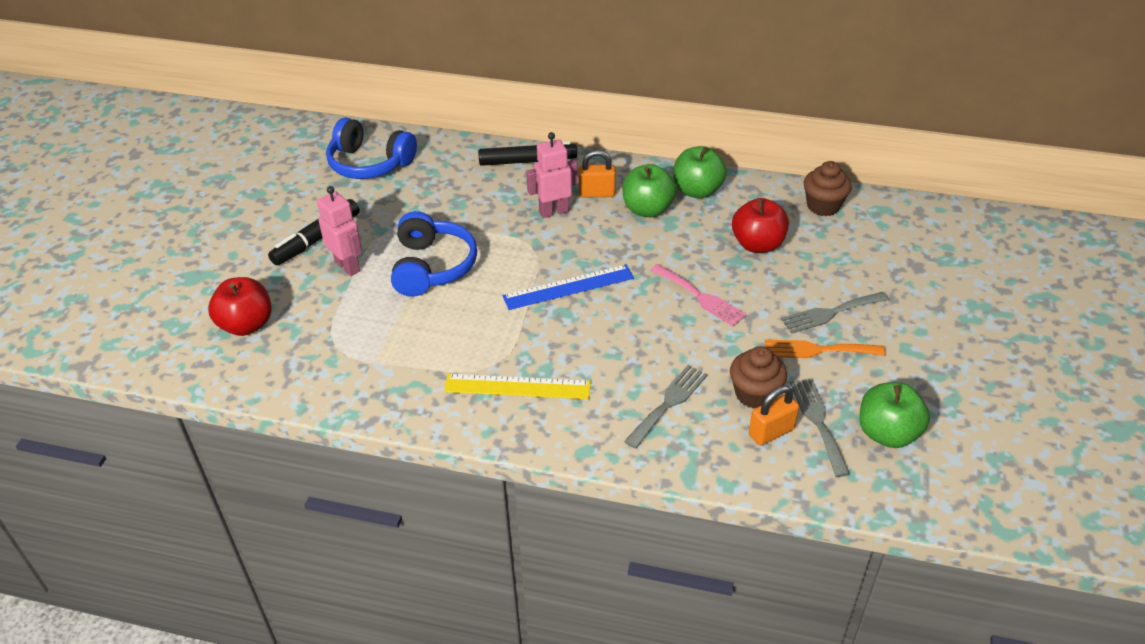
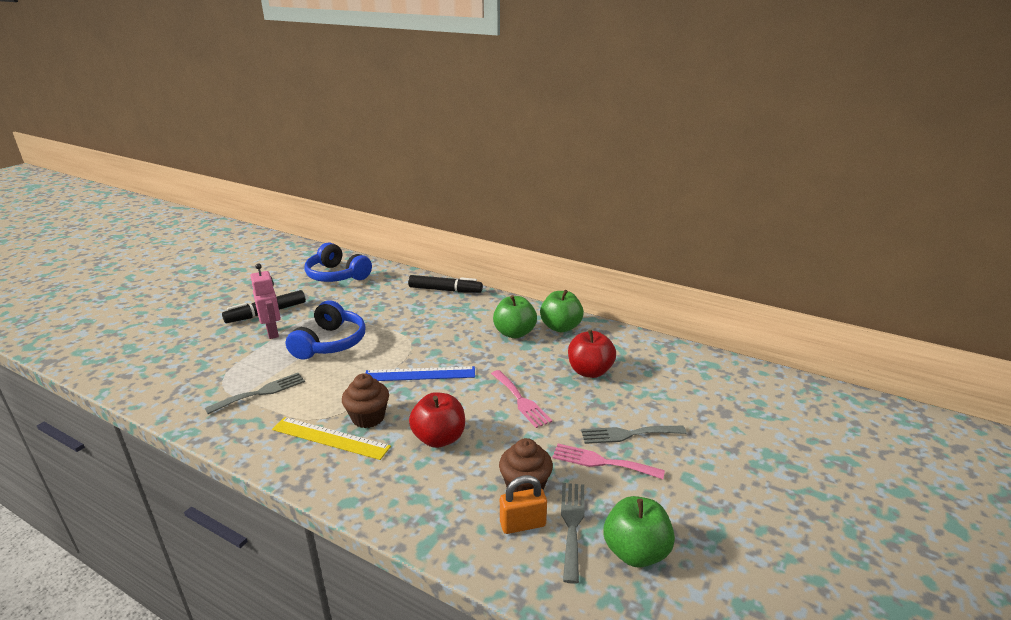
camera: 15 degrees right, 15 degrees down
red apple [208,277,272,336] -> red apple moved to [409,392,465,448]
pink robot [526,132,578,218] -> none
orange padlock [578,150,616,198] -> none
grey fork [624,365,707,449] -> grey fork moved to [205,373,305,414]
orange fork [765,340,885,358] -> pink fork [552,444,665,479]
brown cupcake [804,161,852,216] -> brown cupcake moved to [342,373,389,428]

